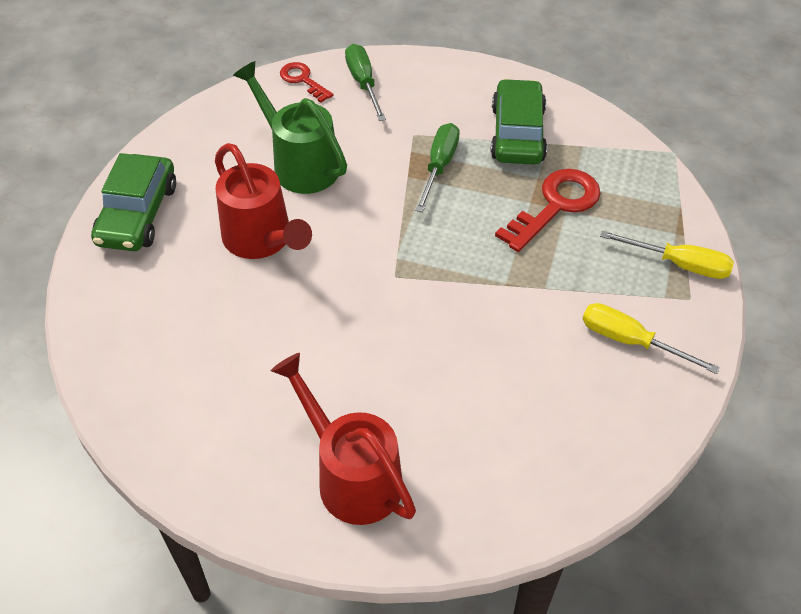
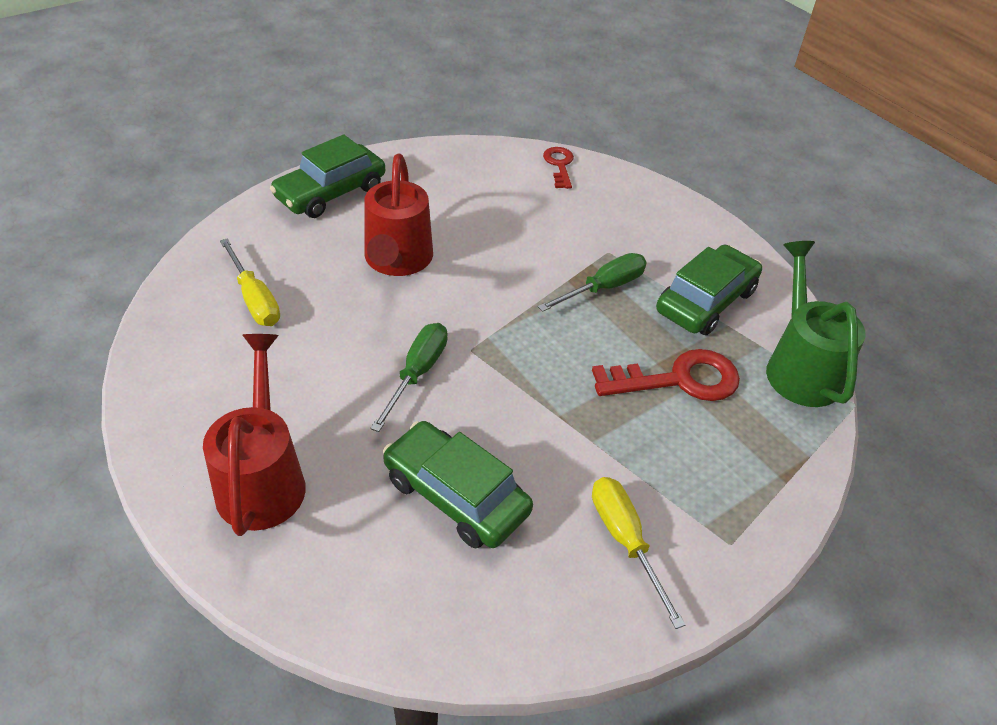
camera: 35 degrees right, 5 degrees down
green watering can [233,61,347,194] -> green watering can moved to [766,241,866,407]
green screwdriver [345,44,386,121] -> green screwdriver moved to [370,323,448,432]
yellow screwdriver [600,231,734,279] -> yellow screwdriver moved to [220,238,280,326]
none -> green car [383,421,533,548]

